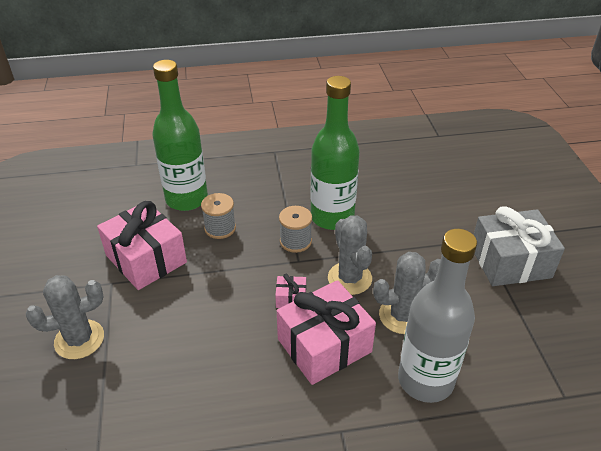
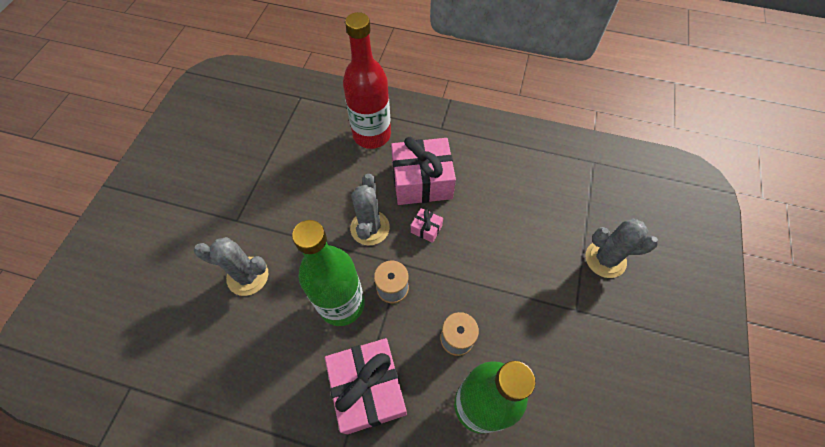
camera: 155 degrees left, 20 degrees up
pink gift [97,201,187,290] -> pink gift moved to [325,338,407,434]
grey cactus [373,252,441,334] -> grey cactus moved to [194,237,268,296]
grey bottle [398,229,477,403] -> red bottle [343,12,391,149]
grey gift [474,206,565,286] -> none

